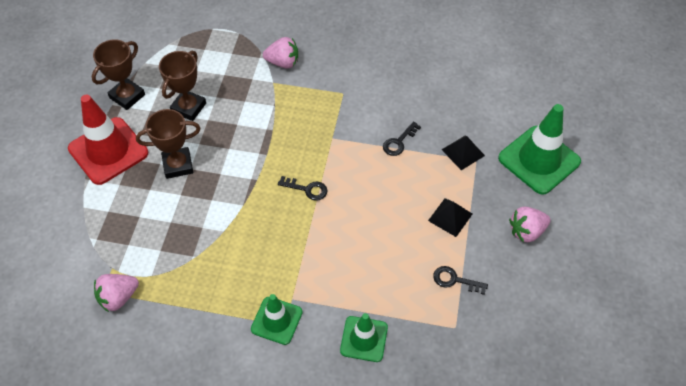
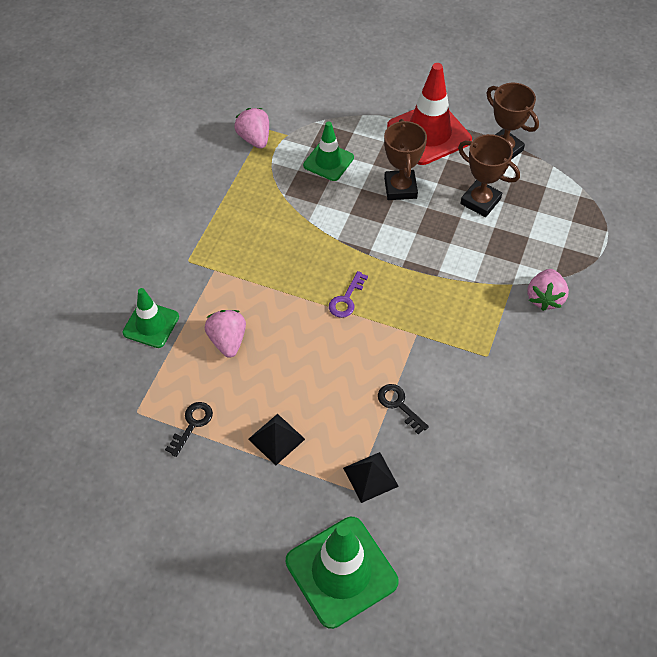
camera: 100 degrees right, 0 degrees up
green traffic cone [251,294,303,345] -> green traffic cone moved to [303,121,354,181]
black key [278,176,327,201] -> purple key [329,271,368,318]
pink strawberry [509,207,551,242] -> pink strawberry moved to [205,310,246,358]

